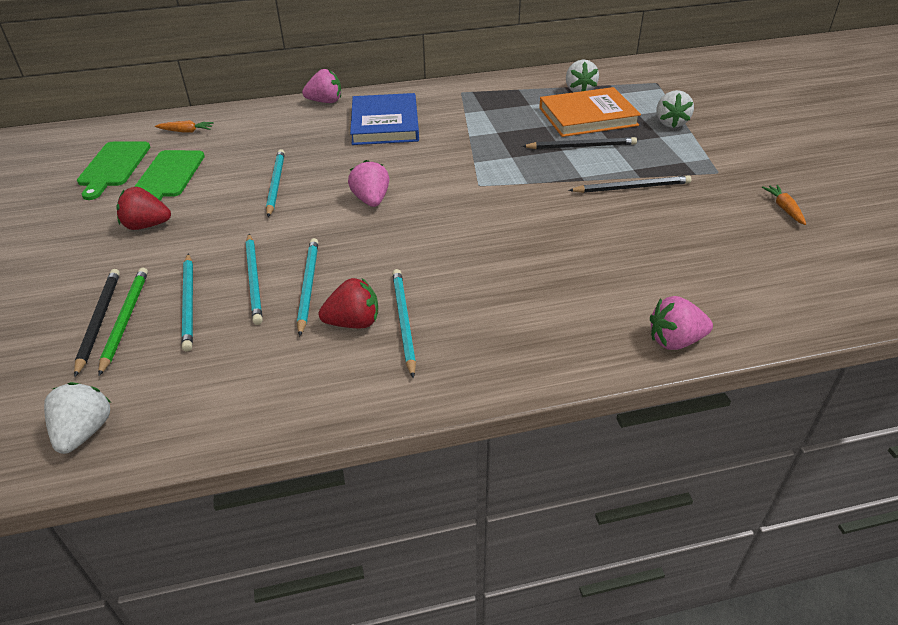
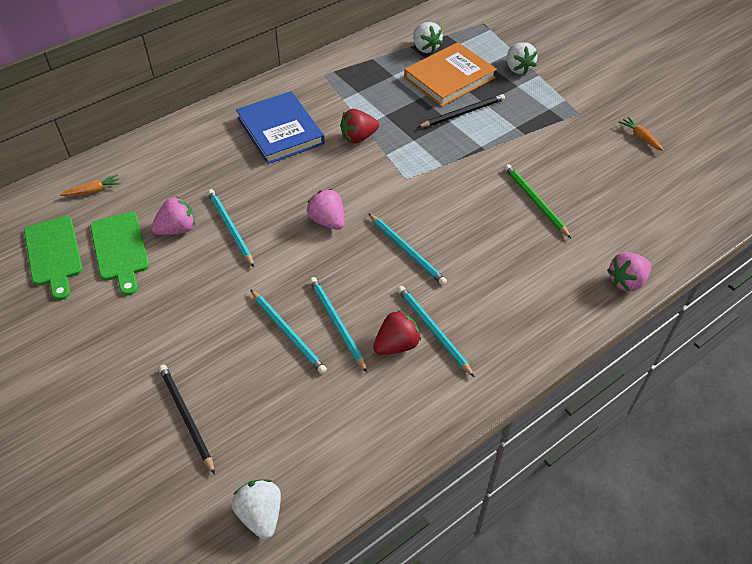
camera: 25 degrees left, 10 degrees up
green pencil [98,267,148,376] -> green pencil moved to [504,164,572,239]
red strawberry [116,187,171,230] -> red strawberry moved to [340,109,379,144]
turquoise pencil [182,253,193,352] -> turquoise pencil moved to [368,213,447,285]
pink strawberry [302,69,341,103] -> pink strawberry moved to [151,196,195,235]
black pencil [568,175,691,193] -> none

